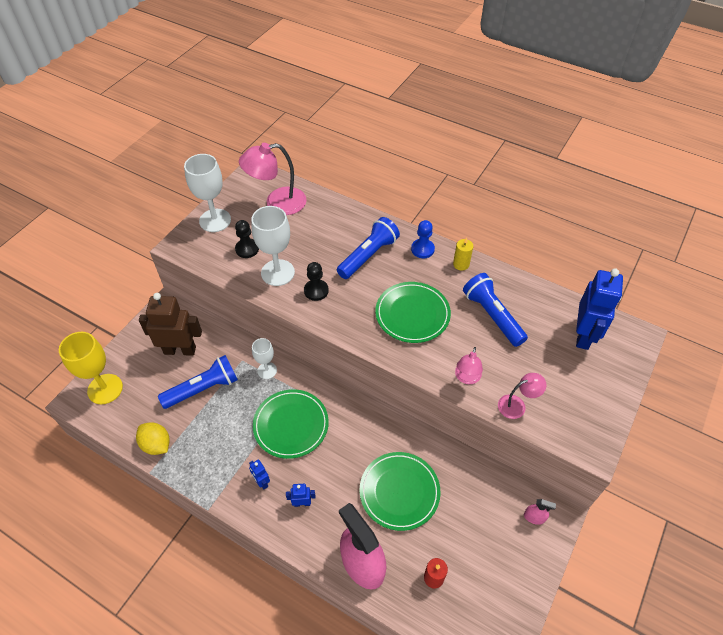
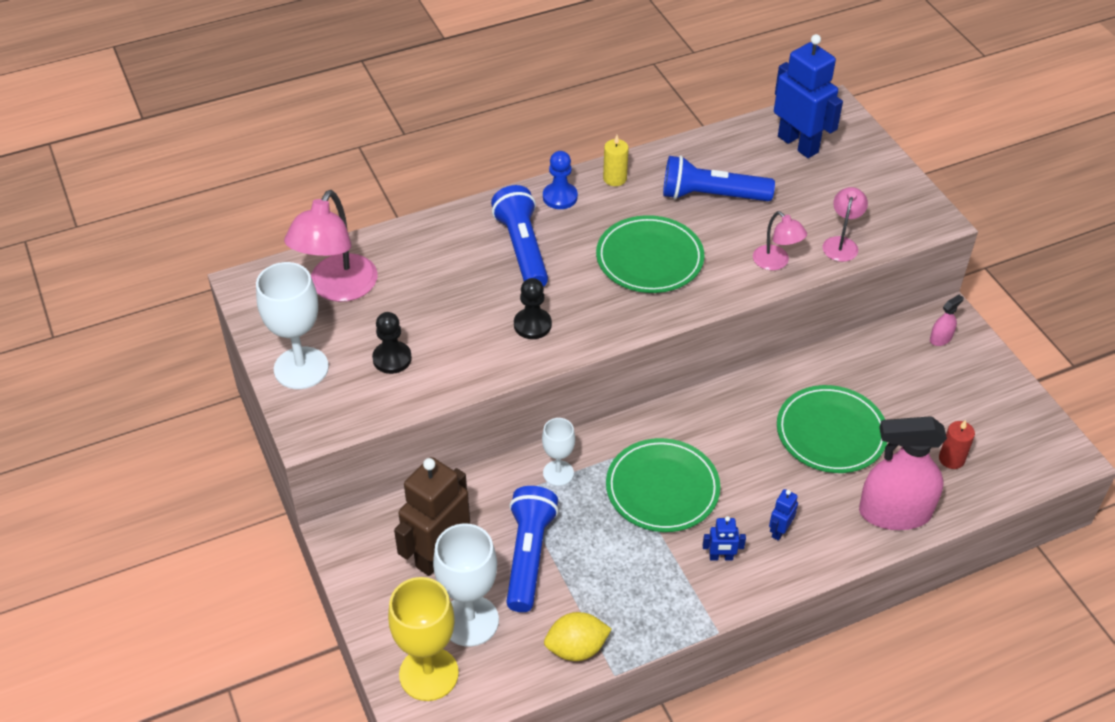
camera: 55 degrees left, 5 degrees down
white goblet [251,206,295,286] -> white goblet moved to [433,523,499,647]

